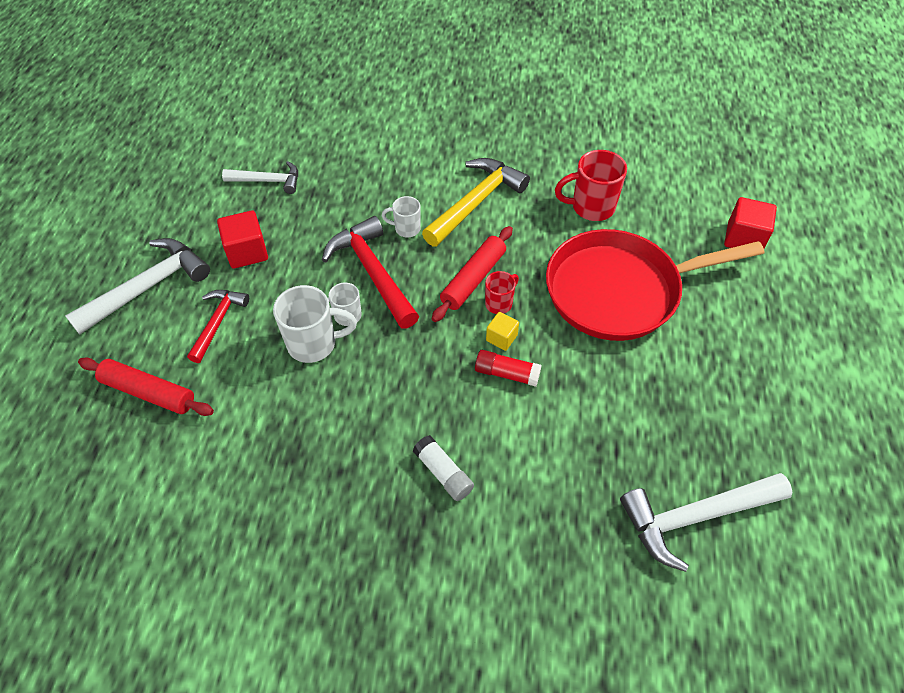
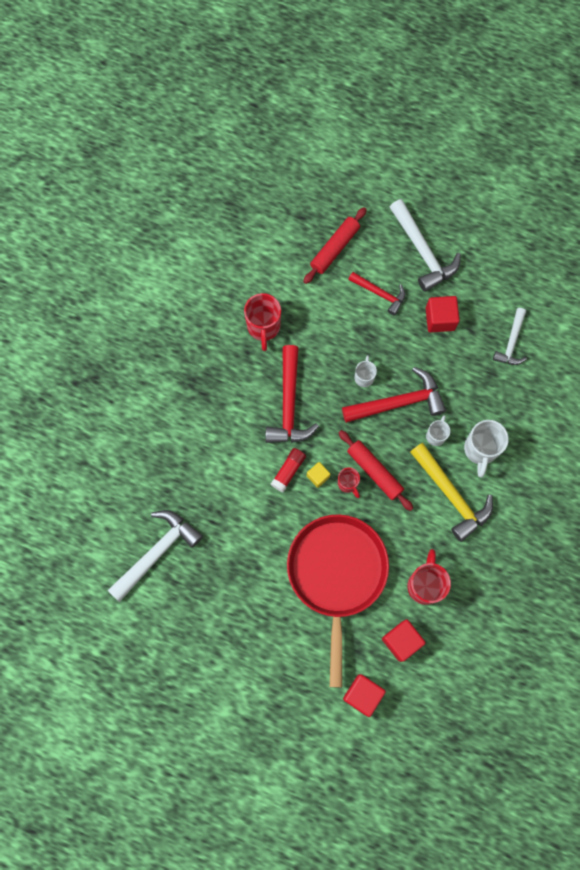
camera: 105 degrees right, 20 degrees up
white mug [273,285,357,363] -> white mug moved to [464,420,509,477]
white glue stick [413,435,474,501] -> none
white hammer [620,473,792,572] -> white hammer turned 45 degrees clockwise [108,510,203,602]
none -> red mug [244,293,281,351]
none -> red hammer [265,345,319,443]
none -> red cube [382,619,426,662]

